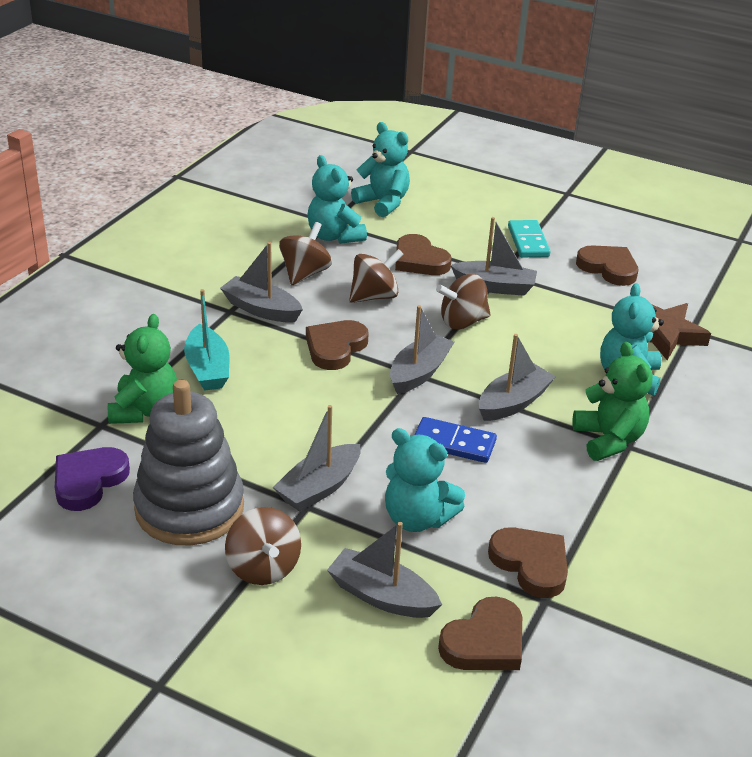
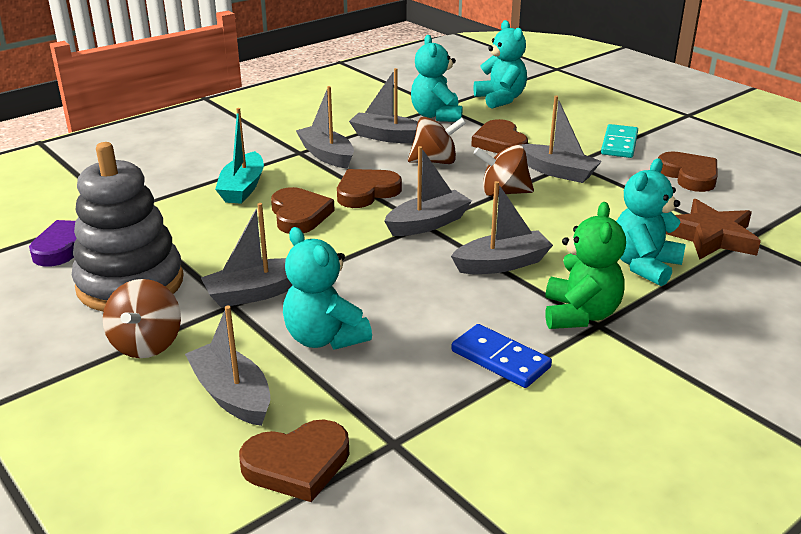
camera: 25 degrees right, 5 degrees down
green teddy bear [108,314,177,424] -> none
brown spinning top [279,222,332,285] -> grey boat [349,68,418,143]
blue domino [414,417,497,463] -> blue domino moved to [451,324,552,388]
brown heart [488,527,568,598] -> brown heart moved to [271,187,335,234]

